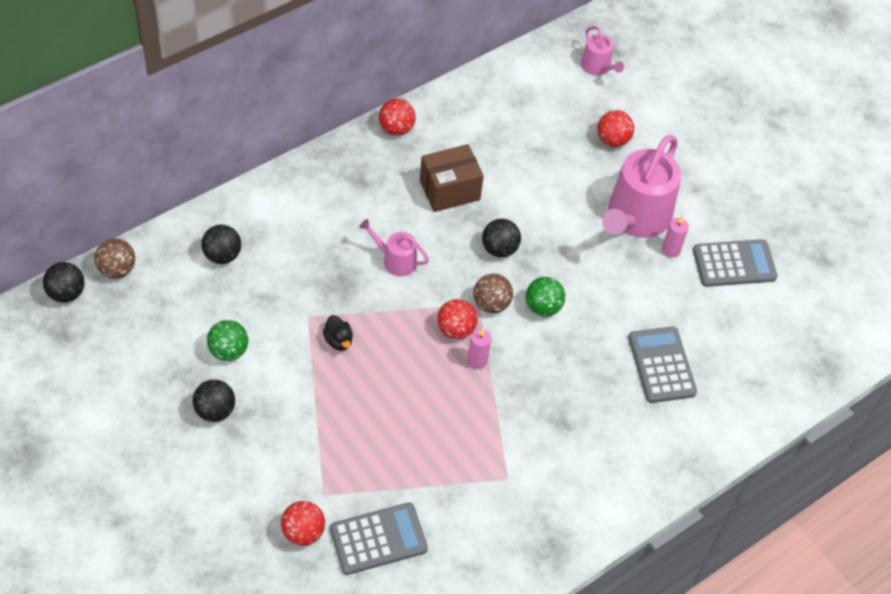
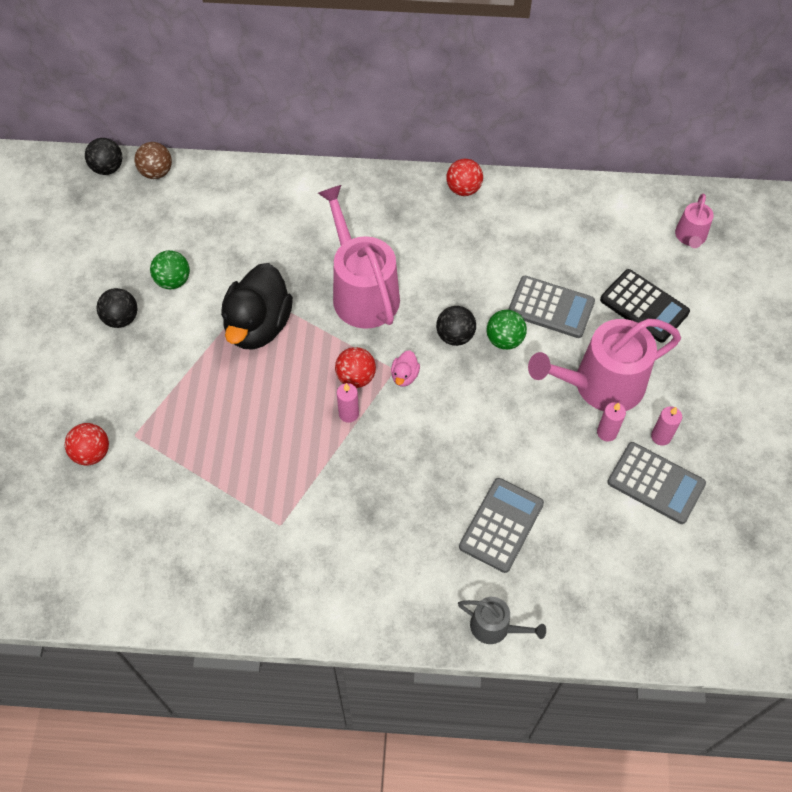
camera: 45 degrees right, 5 degrees up
black ball [201,225,241,264] -> none
black duck [323,315,353,351] -> black duck [221,263,293,350], size x2.44
grey calculator [330,502,428,575] -> grey calculator moved to [508,276,595,338]
pink watering can [359,219,429,277] -> pink watering can [318,185,400,329], size x2.03
brown box [420,144,484,212] -> none
brown ball [473,274,513,313] -> pink duck [391,350,420,387]
green ball [526,277,565,316] -> green ball moved to [486,310,527,350]
red ball [597,110,634,147] -> black calculator [600,269,690,343]
none -> grey watering can [458,597,546,644]
none -> pink candle [651,406,682,446]

